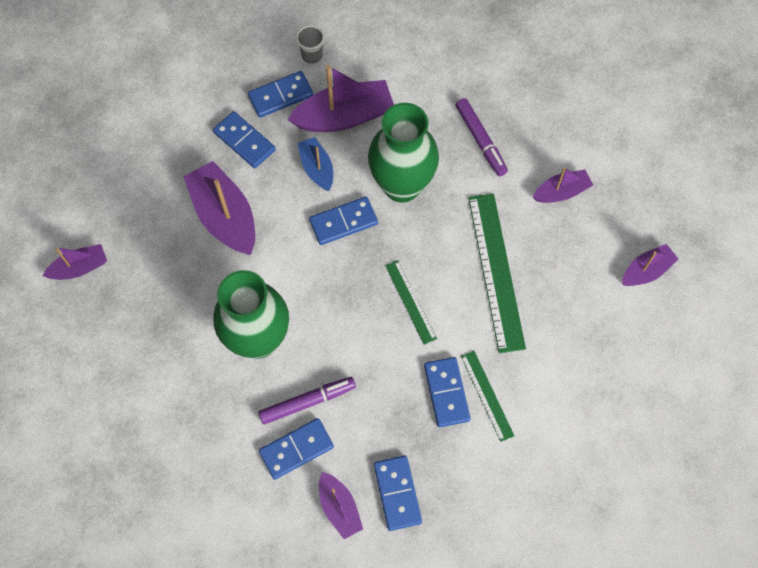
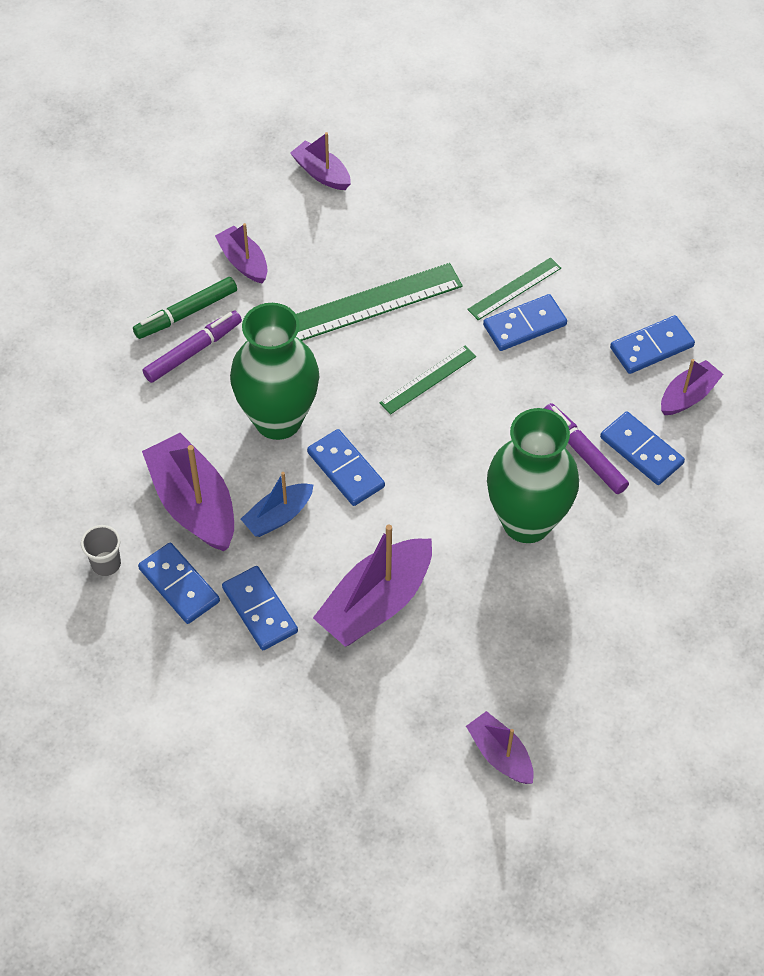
camera: 105 degrees left, 10 degrees down
blue domino [213,111,276,168] -> blue domino turned 60 degrees counterclockwise [222,566,298,650]
none -> green marker [133,277,237,339]

